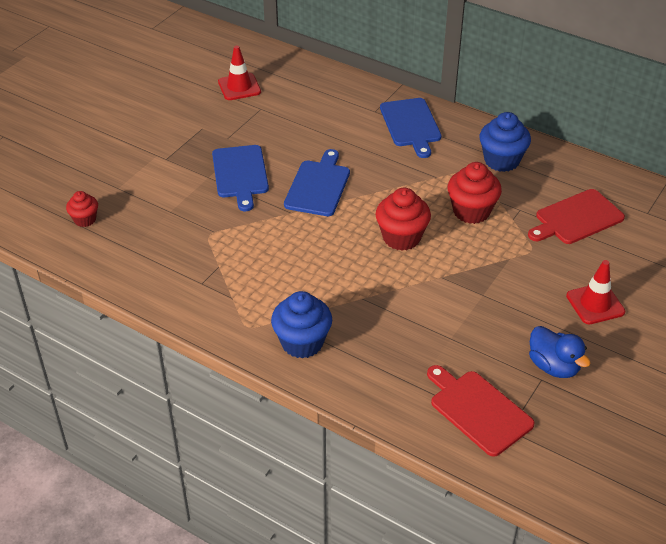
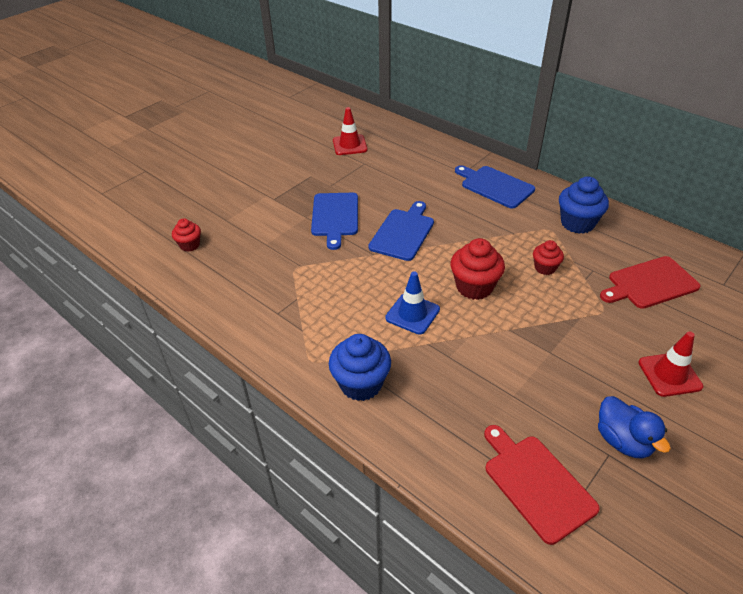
camera: 10 degrees right, 0 degrees up
blue cutting board [380,98,441,158] -> blue cutting board turned 135 degrees clockwise [455,165,535,209]
red cupcake [448,162,502,224] -> red cupcake [533,240,564,275], size x0.59
none -> blue traffic cone [385,271,440,335]

